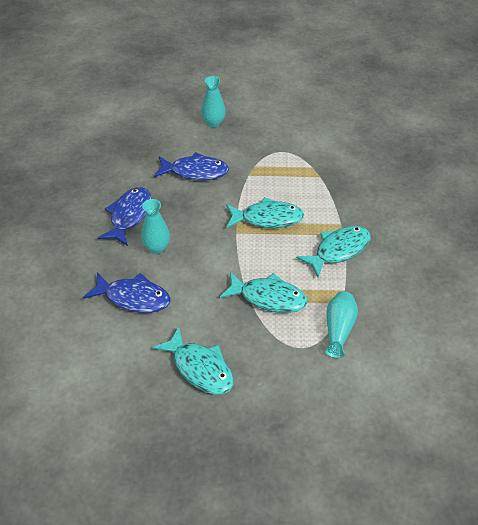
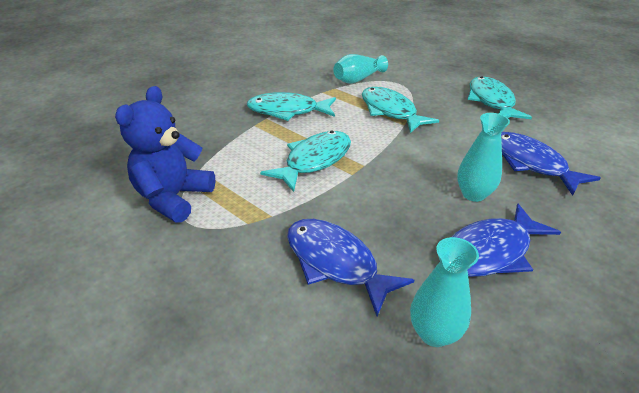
camera: 140 degrees left, 10 degrees down
turquoise vase [201,76,226,127] -> turquoise vase moved to [410,237,479,347]
turquoise fish [226,197,304,228] -> turquoise fish turned 90 degrees clockwise [260,130,351,192]
none -> blue teddy bear [115,86,215,223]

